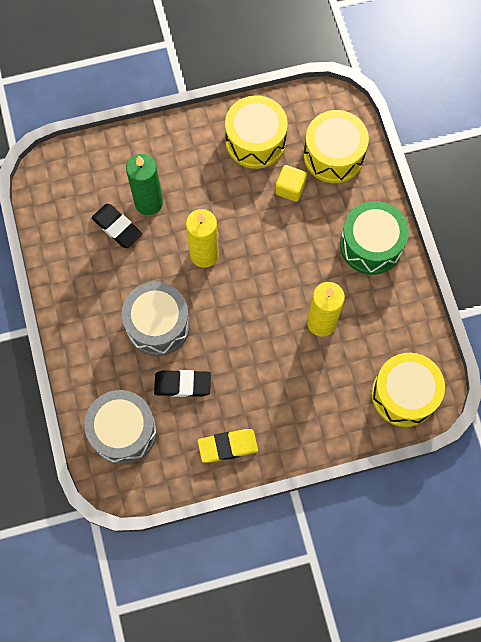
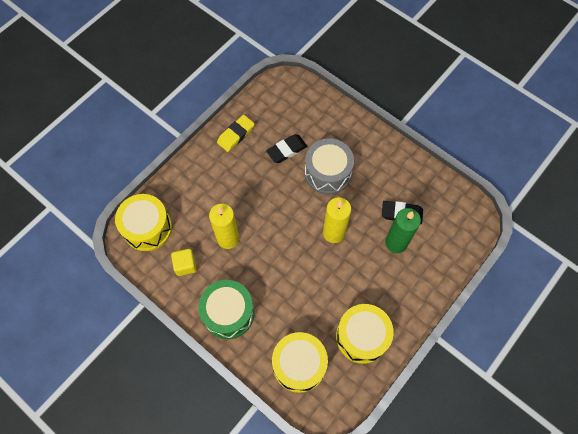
camera: 145 degrees right, 5 degrees down
grey drum [84,390,157,465] -> none
yellow cube [275,165,307,202] -> yellow cube moved to [171,249,197,276]

